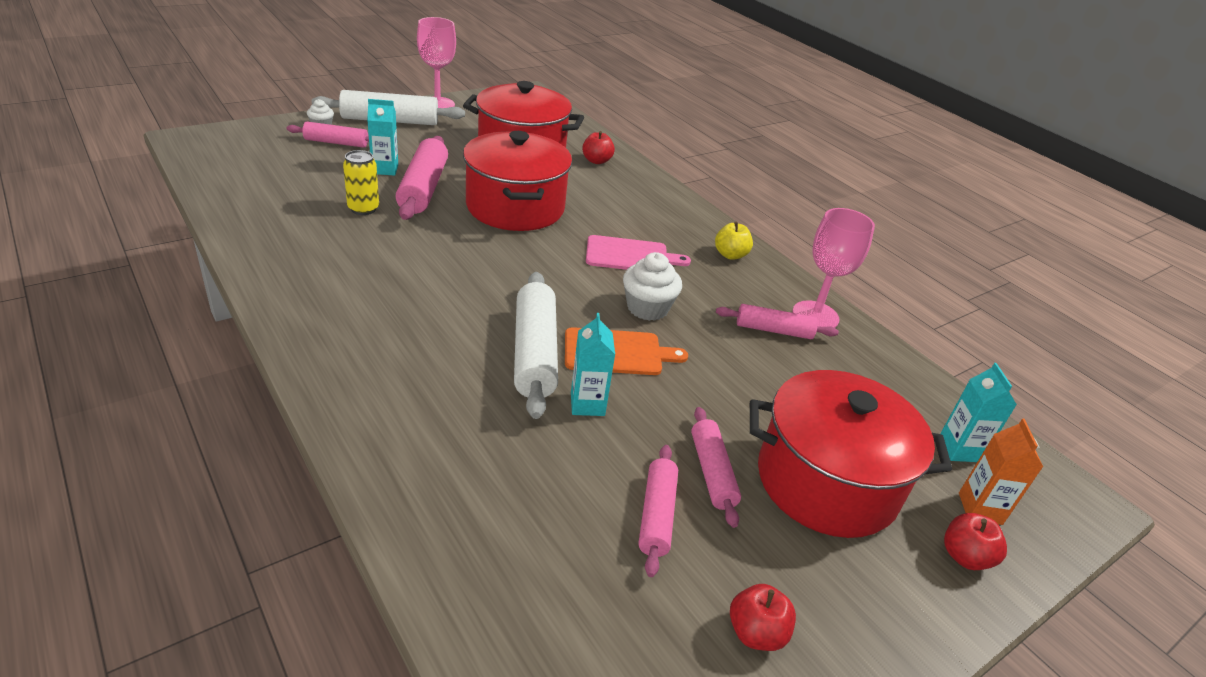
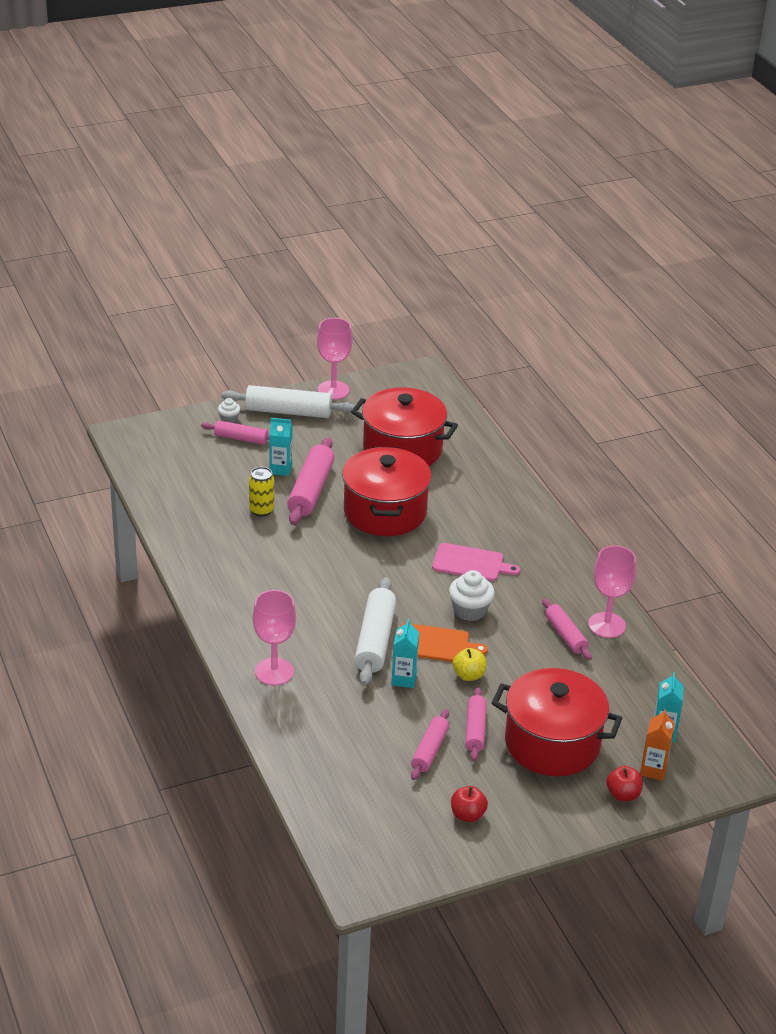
camera: 15 degrees right, 0 degrees up
red apple [582,131,615,164] -> none
yellow apple [715,222,753,260] -> yellow apple moved to [453,648,486,681]
pink rolling pin [716,304,839,339] -> pink rolling pin turned 45 degrees clockwise [542,598,592,660]
none -> pink goblet [253,590,296,685]

